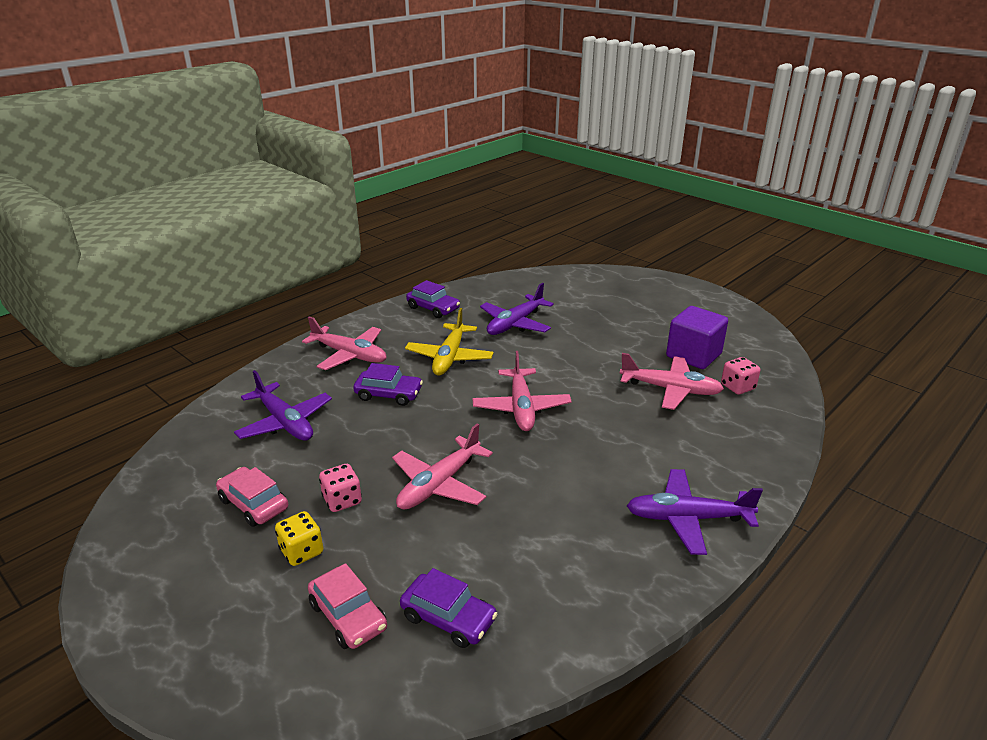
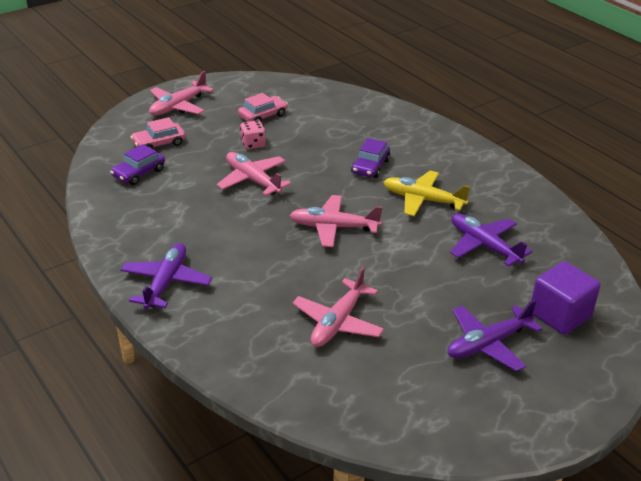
camera: 100 degrees right, 5 degrees up
purple plane [234,370,332,441] -> purple plane moved to [448,300,543,371]
yellow dice [275,511,323,566] -> none
pink plane [302,316,386,370] -> pink plane moved to [149,71,214,116]
purple car [406,280,460,318] -> none
purple cube [666,306,728,369] -> purple cube moved to [531,261,601,335]
pink dice [721,357,760,394] -> none

